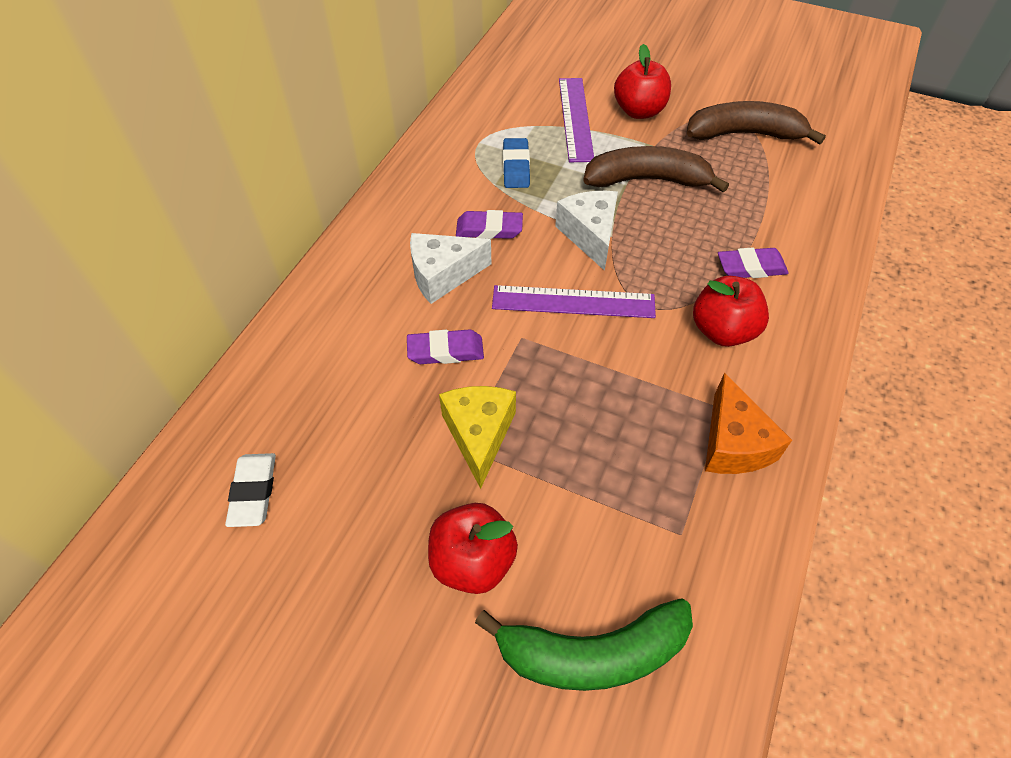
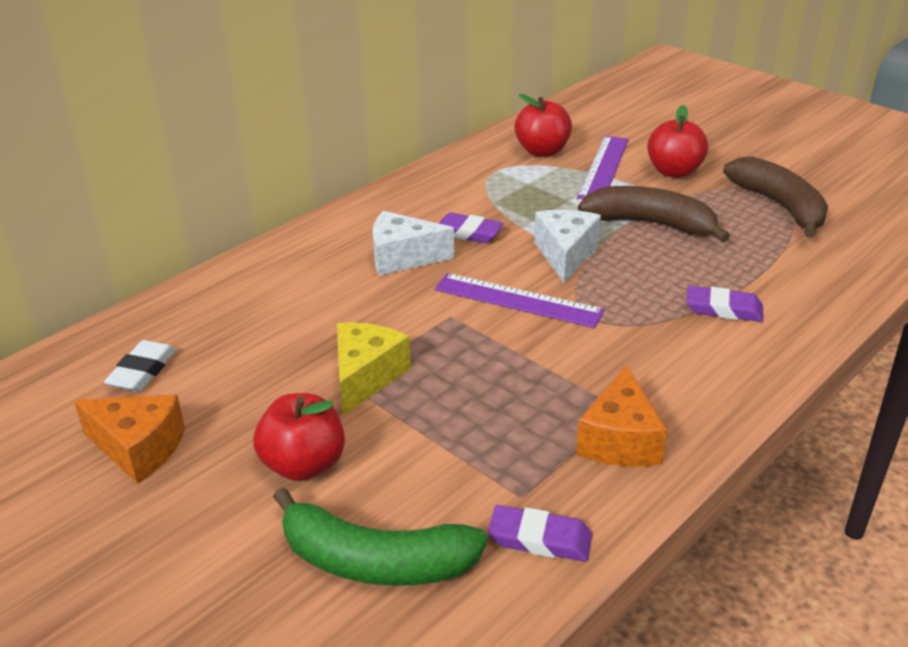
camera: 20 degrees right, 20 degrees down
purple eraser [407,329,484,364] -> purple eraser moved to [488,505,592,562]
blue eraser [503,138,530,188] -> none
brown banana [687,101,826,145] -> brown banana turned 45 degrees clockwise [723,156,828,238]
red apple [693,276,769,347] -> red apple moved to [515,94,572,157]
none -> orange cheese [74,395,185,484]

